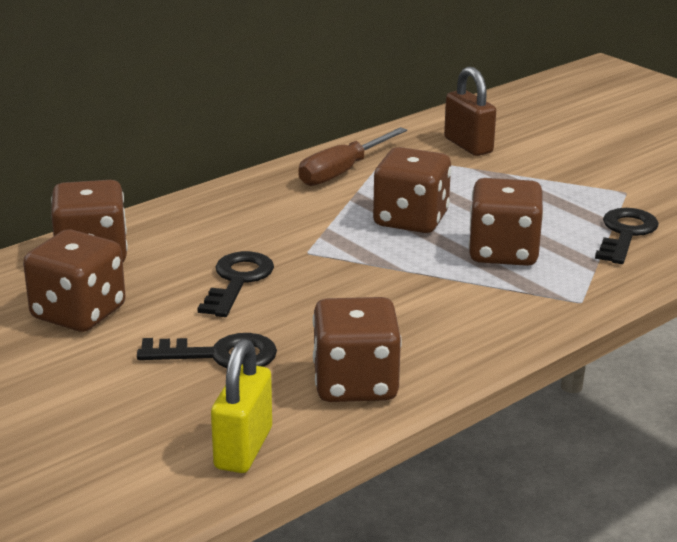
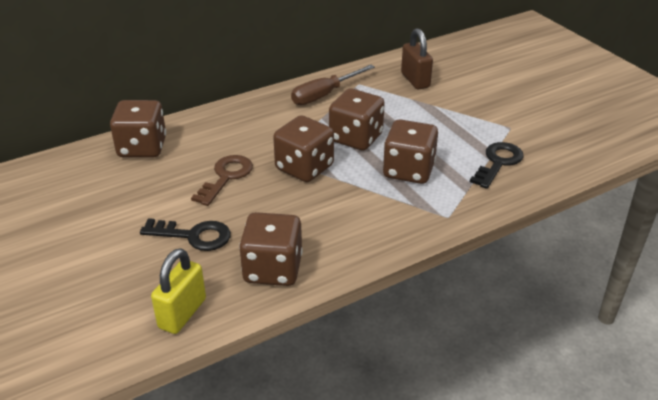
camera: 10 degrees right, 10 degrees up
brown dice [23,229,126,332] -> brown dice moved to [273,115,334,182]
black key [197,251,274,317] -> brown key [191,155,253,206]

